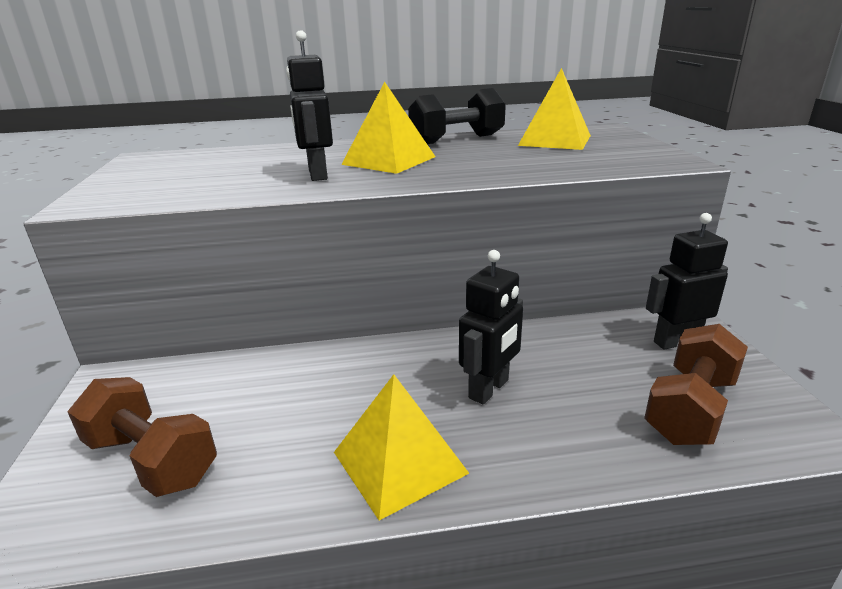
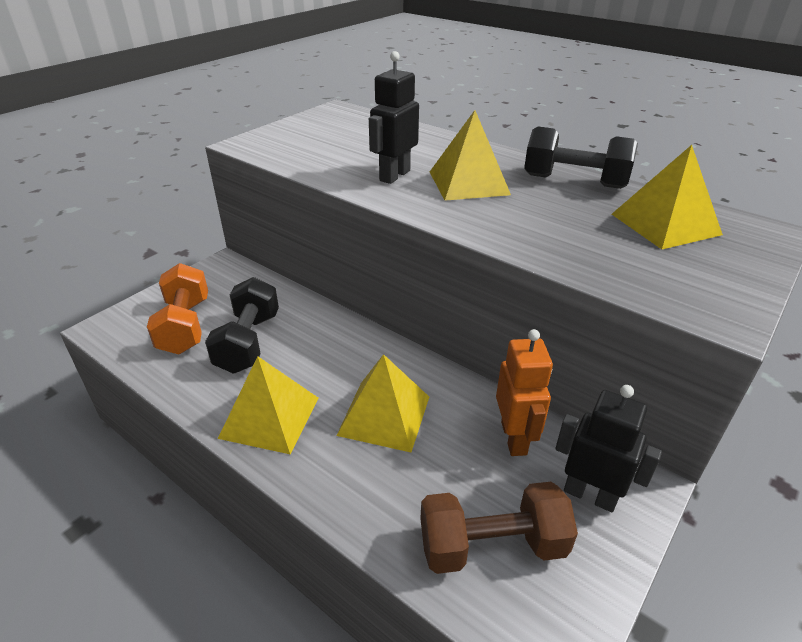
camera: 45 degrees right, 10 degrees up
brown dumbbell [67,377,217,497] -> orange dumbbell [147,263,208,355]
black robot [459,250,523,404] -> yellow pyramid [336,354,429,452]
none -> black dumbbell [205,277,279,374]
none -> orange robot [496,329,553,456]

